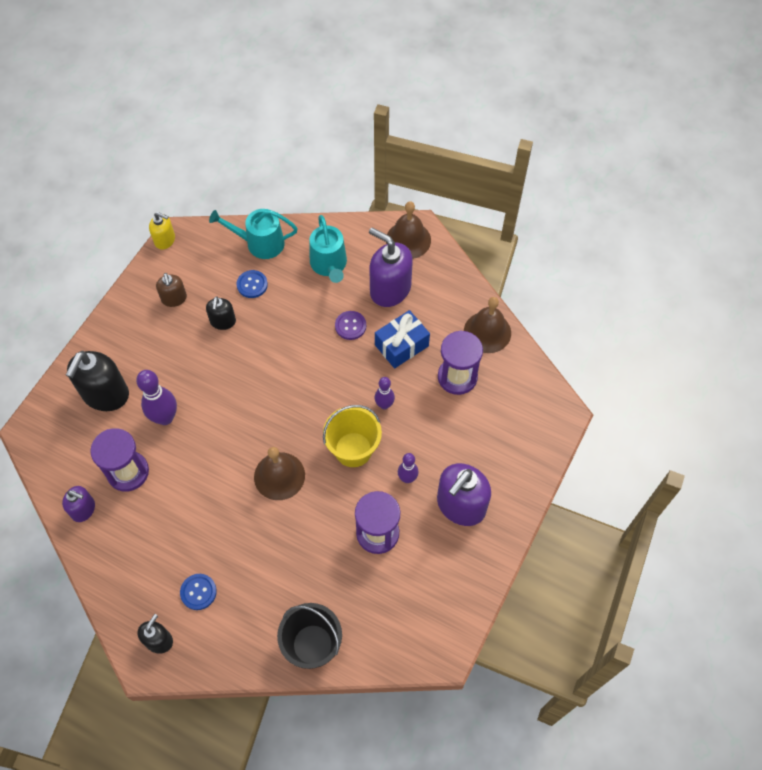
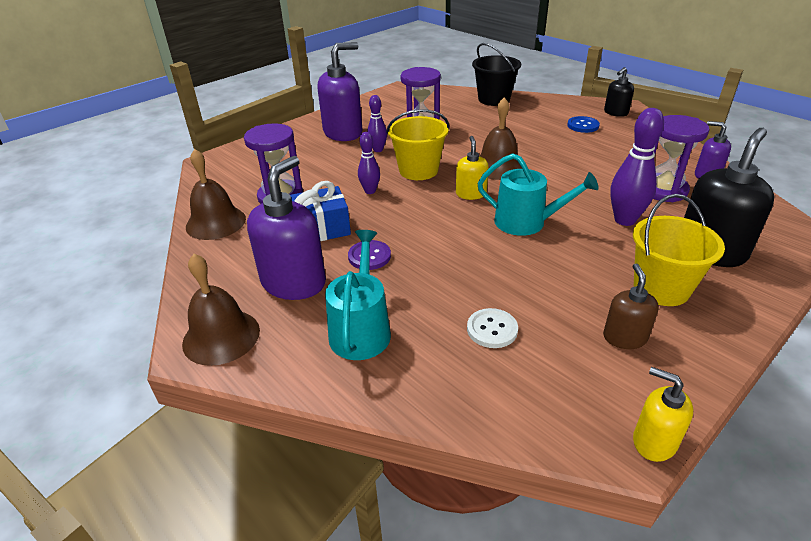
camera: 160 degrees left, 25 degrees down
black soap dispenser [206,296,236,330] -> none
turquoise watering can [209,209,298,259] -> turquoise watering can moved to [477,153,599,236]
blue button [236,270,268,298] -> white button [467,308,518,348]
purple soap dispenser [369,228,413,307] -> purple soap dispenser turned 120 degrees counterclockwise [247,156,326,300]
none -> yellow soap dispenser [456,136,489,200]
none -> yellow bucket [633,194,725,306]

